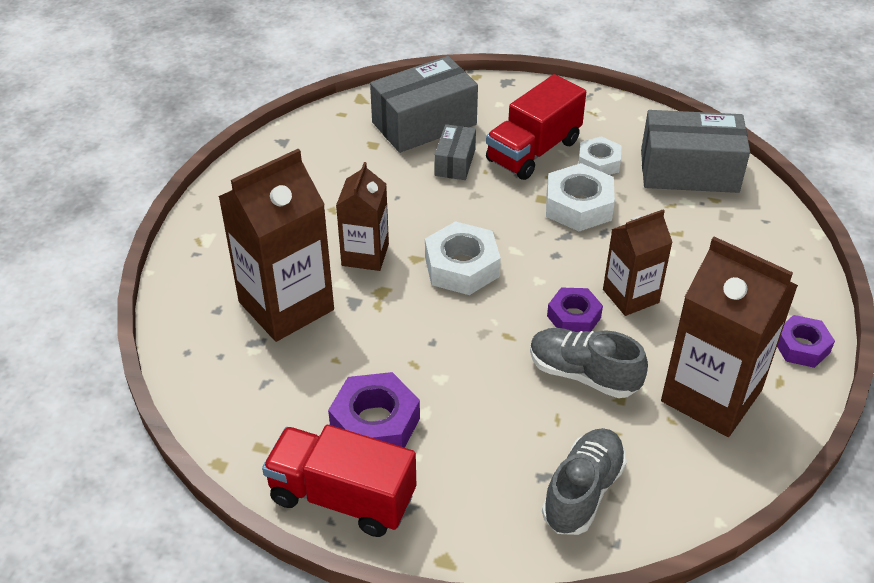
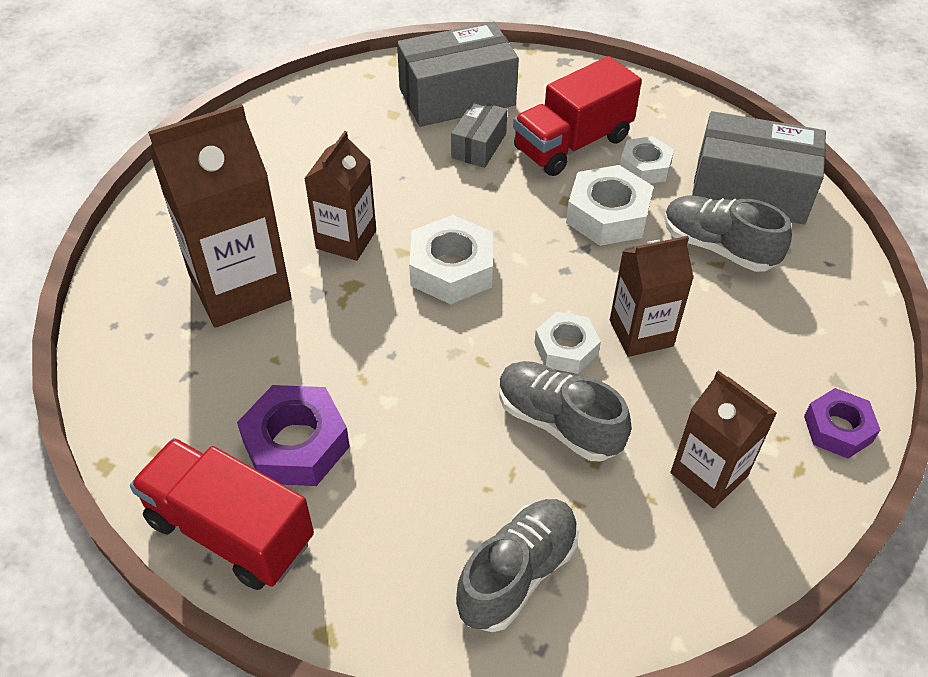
camera: 10 degrees right, 5 degrees up
purple nut [547,287,603,332] -> white nut [535,312,601,374]
brown carton [661,237,798,437] -> brown carton [670,370,777,508], size x0.60
none -> grey shoe [664,195,792,272]

